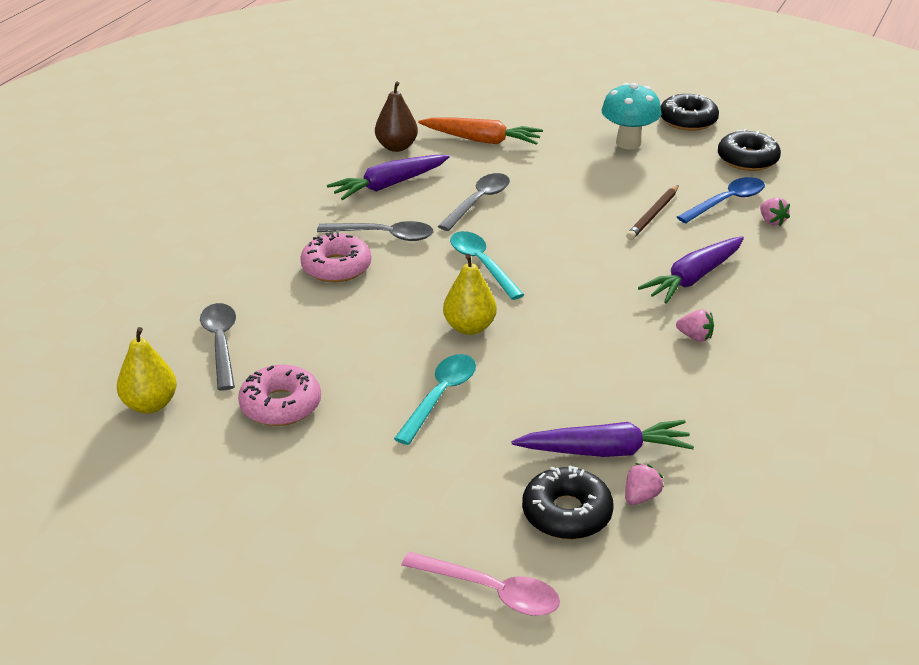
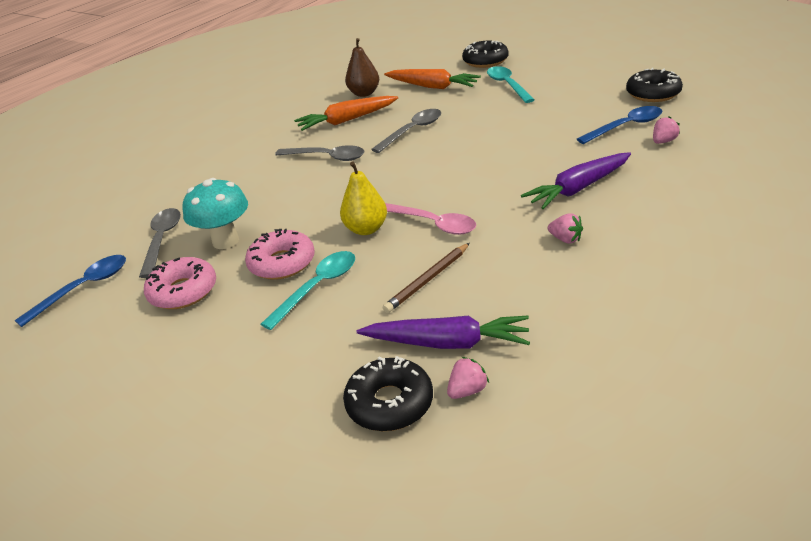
camera: 15 degrees right, 0 degrees up
yellow pear [117,327,177,414] -> blue spoon [15,255,126,327]
pink donut [300,232,371,282] -> pink donut moved to [245,229,315,280]
purple carrot [327,155,449,200] -> orange carrot [294,96,398,131]
pink spoon [401,552,560,616] -> pink spoon moved to [385,203,476,235]
turquoise spoon [450,231,524,300] -> turquoise spoon moved to [487,66,535,103]
turquoise mushroom [602,83,661,149] -> turquoise mushroom moved to [183,178,248,249]
brown pencil [626,185,679,240] -> brown pencil moved to [383,243,470,313]
black donut [661,94,719,131] -> black donut moved to [462,40,509,68]
pink strawberry [760,198,790,226] -> pink strawberry turned 120 degrees counterclockwise [653,116,680,144]

